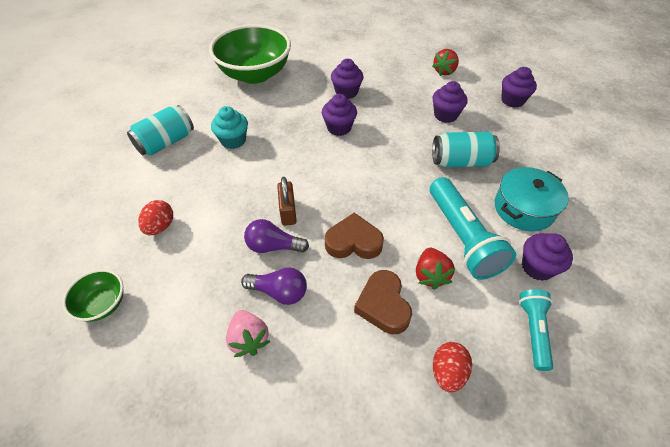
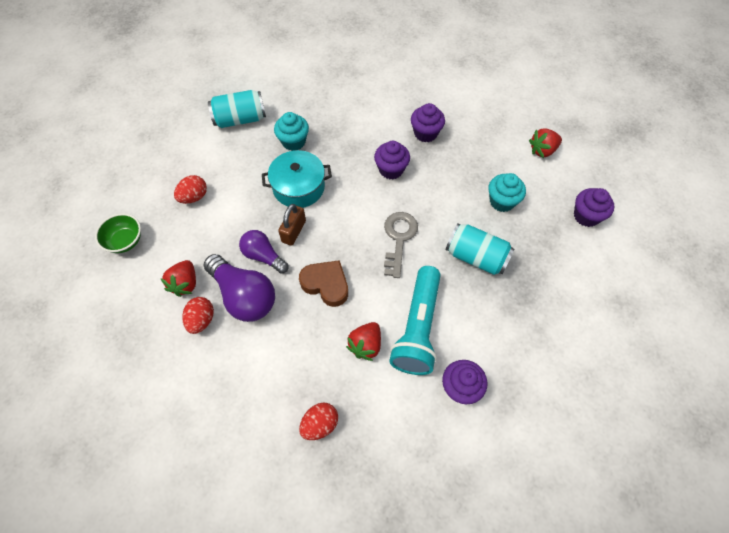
camera: 30 degrees right, 10 degrees up
green bowl [209,24,291,84] -> none
pink strawberry [226,310,270,357] -> red egg [182,297,214,334]
purple light bulb [241,267,307,305] -> purple light bulb [203,254,275,322], size x1.61
brown heart [354,270,412,334] -> none
purple cupcake [432,81,468,123] -> turquoise cupcake [488,173,526,212]
turquoise pot [495,167,569,231] -> turquoise pot moved to [262,150,332,208]
turquoise flashlight [519,289,553,371] -> none
none -> red strawberry [160,260,196,297]
none -> grey key [384,212,418,278]

